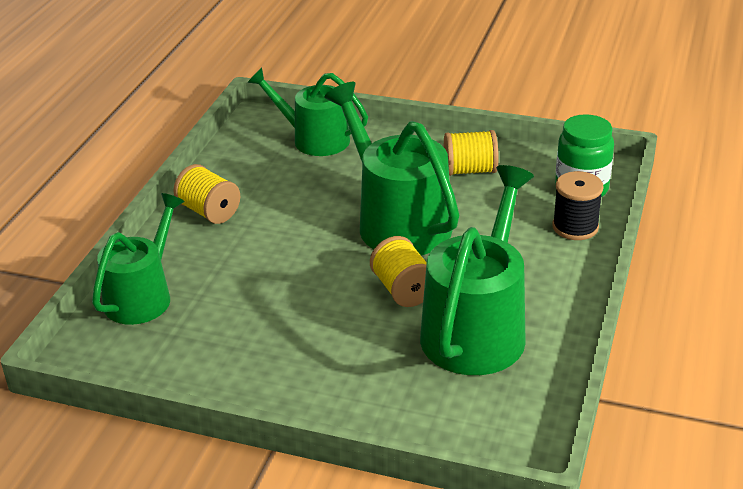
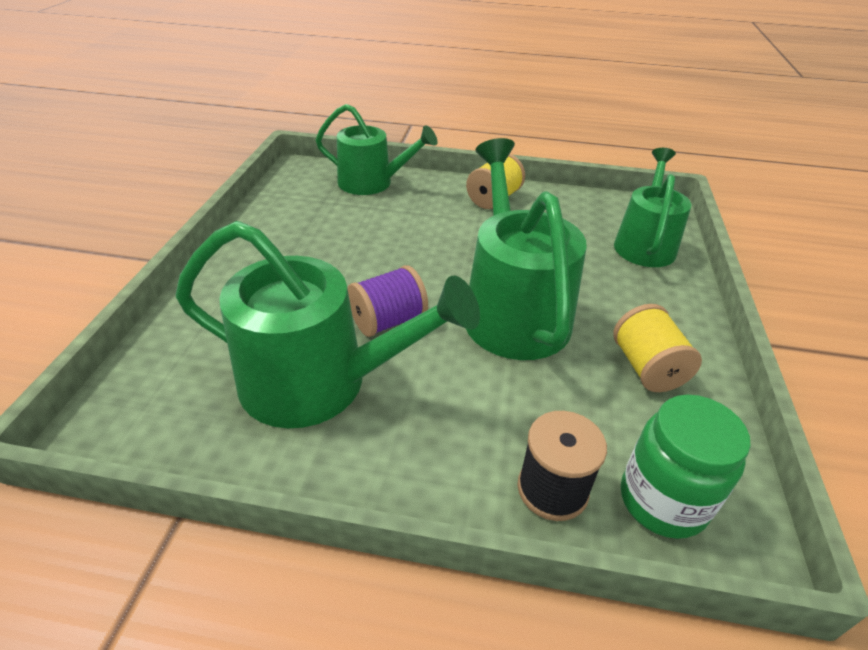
camera: 80 degrees right, 5 degrees up
green watering can [325,82,459,255] -> green watering can turned 60 degrees counterclockwise [466,138,587,360]
yellow spool [370,236,427,307] -> purple spool [347,265,428,337]

